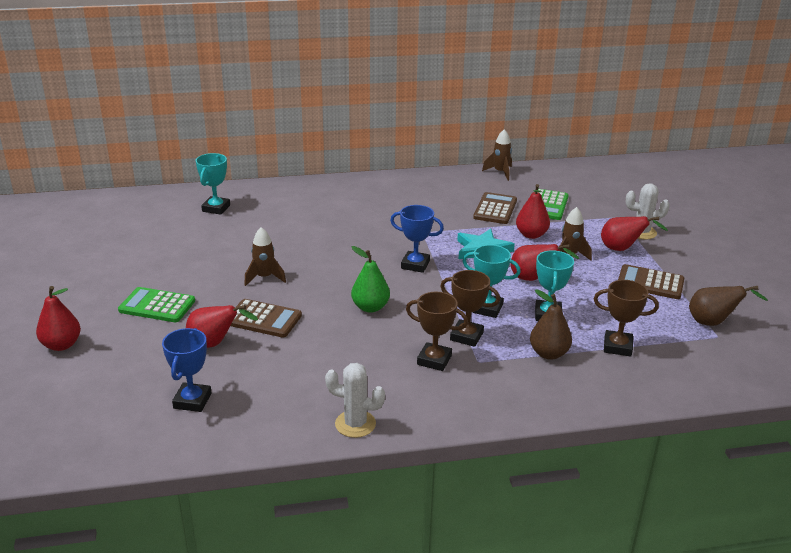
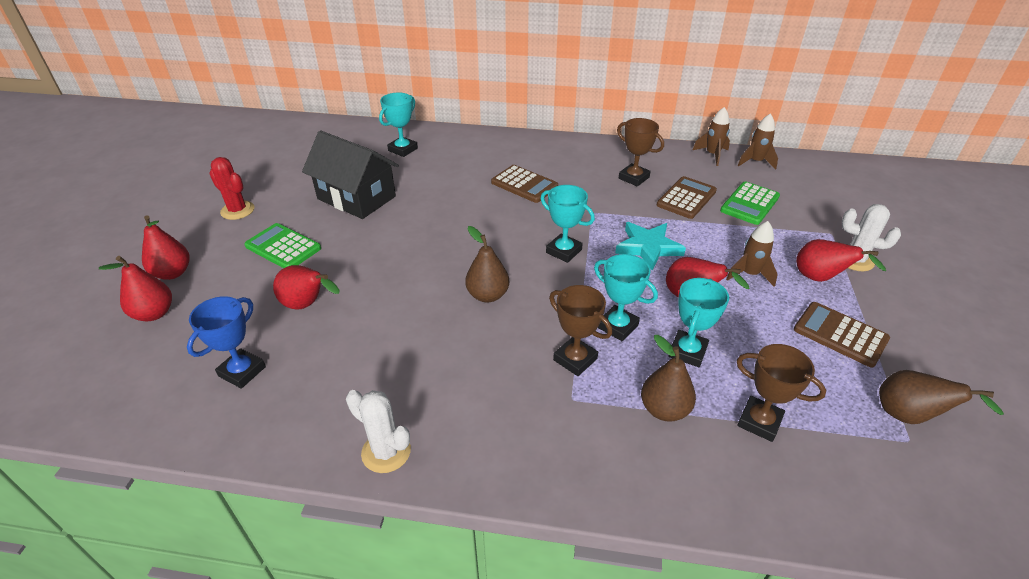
camera: 20 degrees right, 10 degrees up
brown calculator [231,299,302,338] -> brown calculator moved to [491,165,558,203]
brown rocket [244,227,286,286] -> brown rocket moved to [738,113,778,169]
green pear [351,246,390,313] -> brown pear [465,226,509,303]
blue trophy [390,205,444,273] -> turquoise trophy [541,185,595,263]
brown trophy [406,292,468,371] -> brown trophy moved to [617,118,664,187]
red pear [516,184,550,239] -> red pear moved to [99,256,172,321]
none -> red cactus [209,157,254,220]
none -> black house [302,130,399,219]

